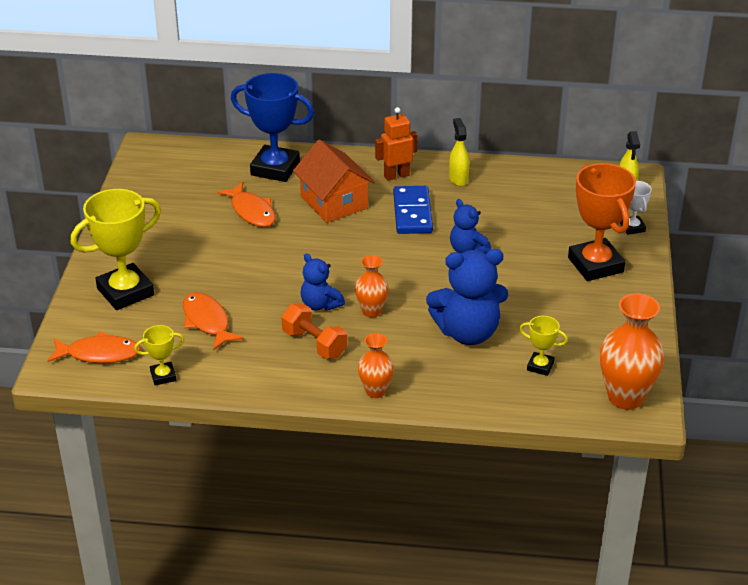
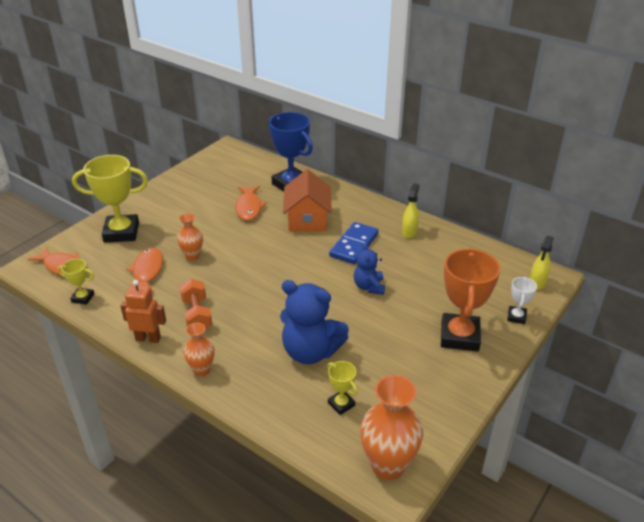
camera: 30 degrees right, 0 degrees up
blue teddy bear [301,253,345,311] -> none
orange vase [355,255,389,317] -> orange vase moved to [177,213,203,261]
orange robot [375,107,418,181] -> orange robot moved to [120,280,166,343]

